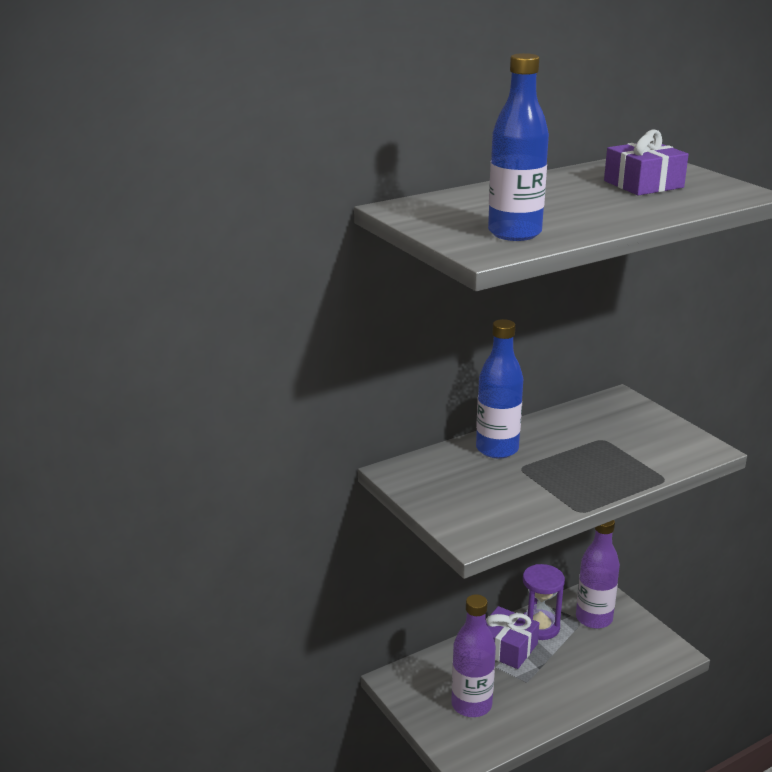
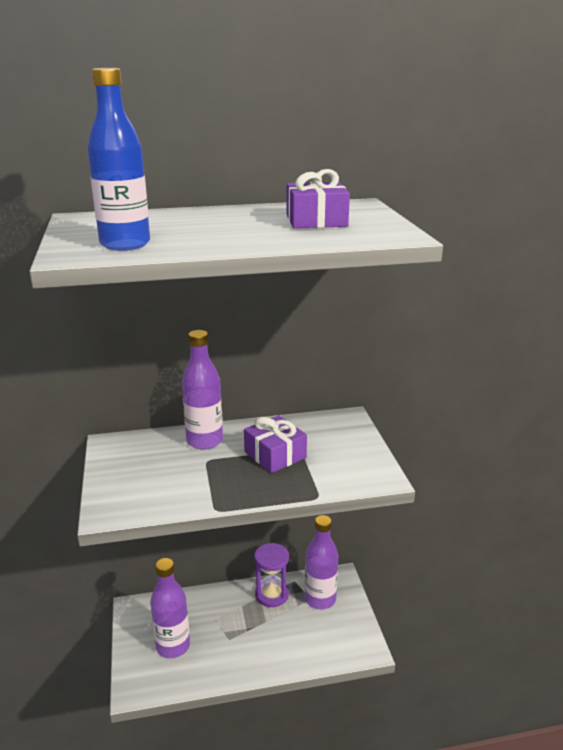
camera: 20 degrees right, 0 degrees up
blue bottle [476,319,523,459] -> purple bottle [182,330,223,450]
purple gift [486,606,540,669] -> purple gift moved to [244,415,307,473]

